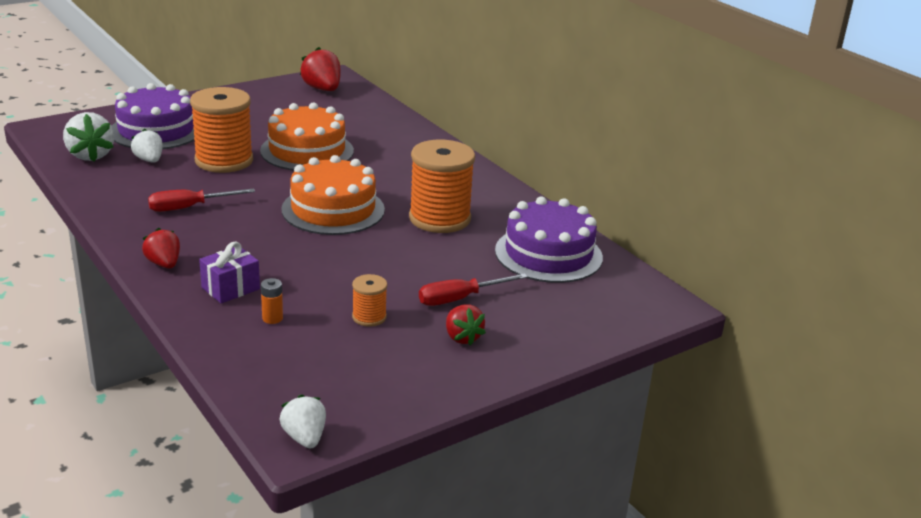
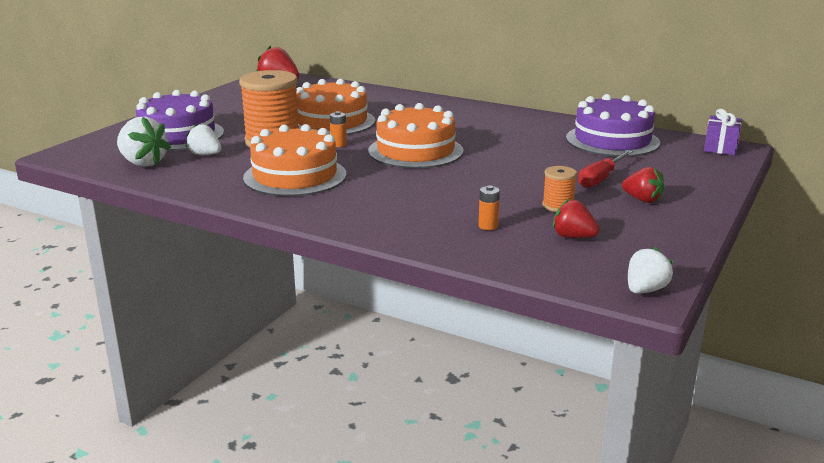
camera: 25 degrees left, 5 degrees down
red strawberry [142,228,180,269] -> red strawberry moved to [553,199,600,238]
red screwdriver [148,188,255,212] -> orange cake [243,124,347,197]
purple gift [199,242,260,304] -> purple gift moved to [704,109,742,155]
white strawberry [280,395,326,449] -> white strawberry turned 90 degrees clockwise [628,247,673,294]
orange spool [409,140,475,233] -> none
none -> orange battery [330,111,347,147]

